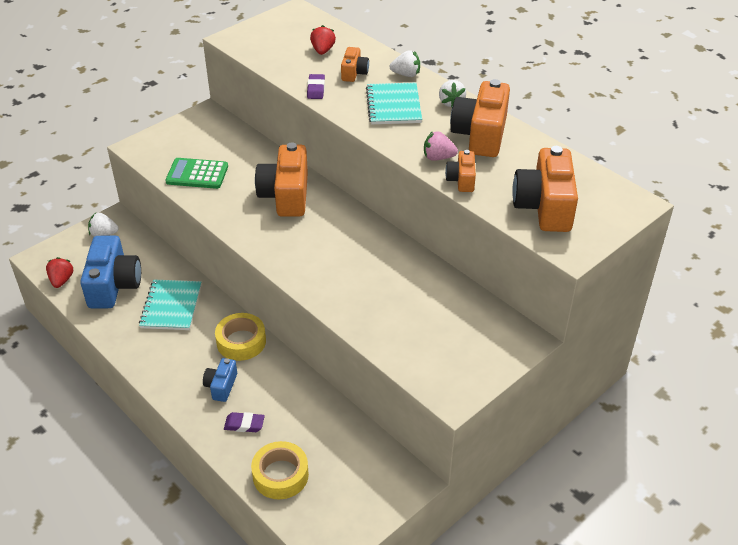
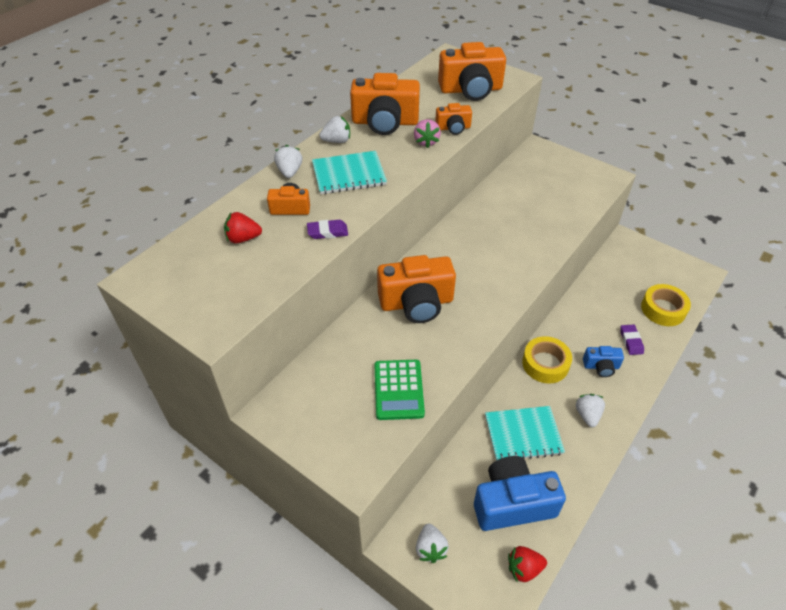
camera: 100 degrees left, 5 degrees up
none -> white strawberry [576,394,605,427]

